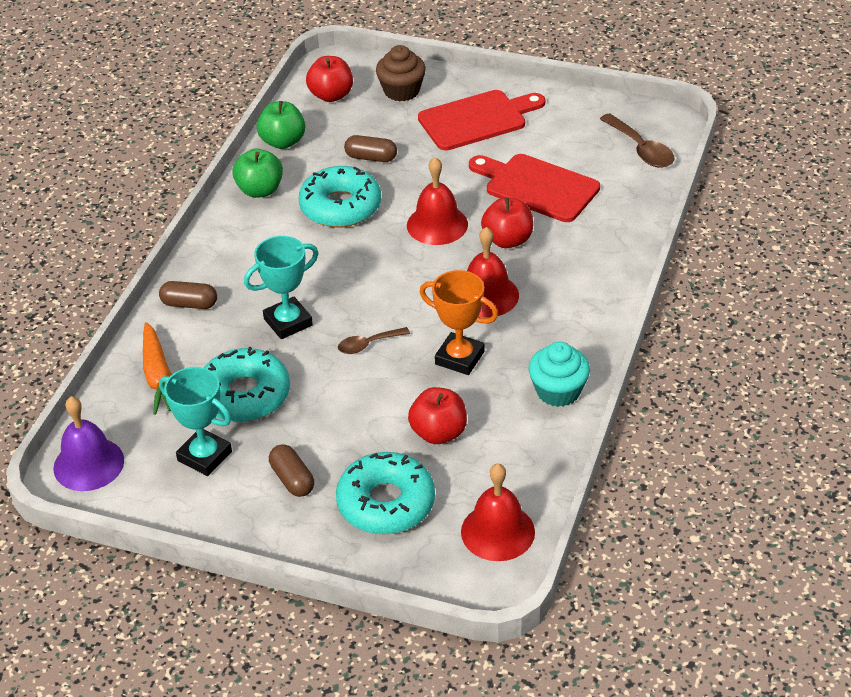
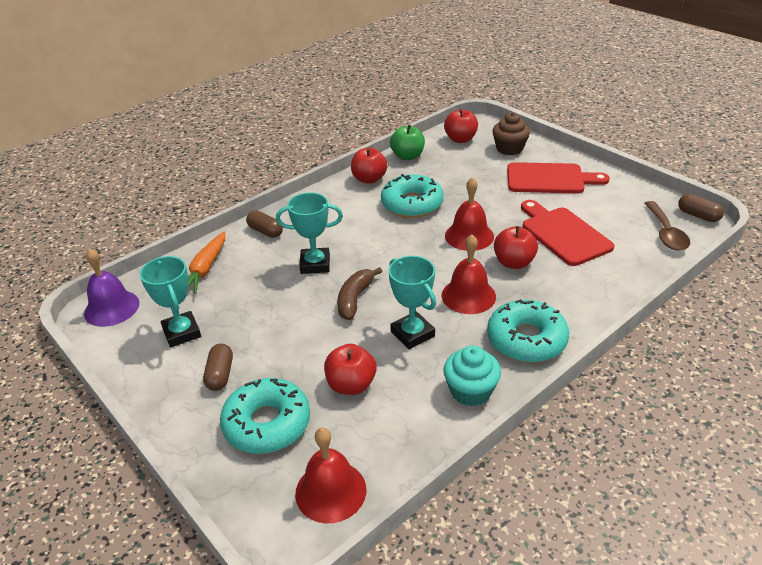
camera: 30 degrees right, 5 degrees down
turquoise donut [204,347,290,422] -> turquoise donut moved to [487,299,569,362]
green apple [232,149,283,198] -> red apple [351,148,387,184]
brown spoon [338,327,410,354] -> brown banana [337,267,382,320]
brown capsule [344,135,397,162] -> brown capsule moved to [678,194,724,222]
orange trophy [420,270,498,375] -> turquoise trophy [389,256,436,349]

